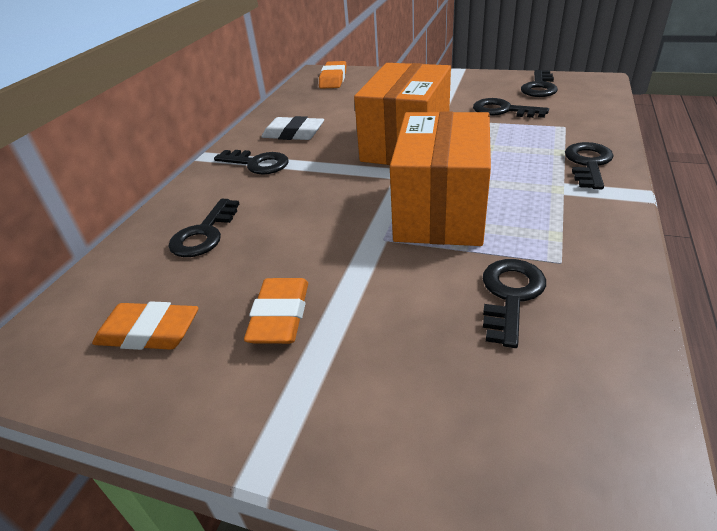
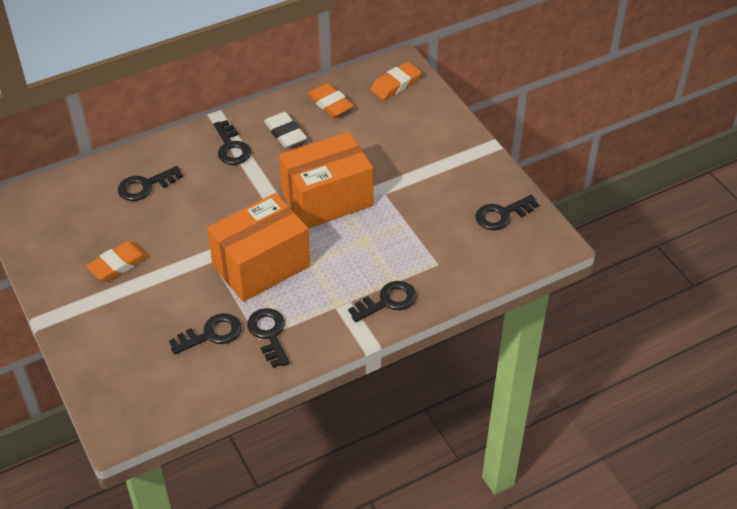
camera: 40 degrees right, 10 degrees up
orange eraser [92,301,199,350] -> orange eraser moved to [307,83,354,117]
black key [473,98,549,118] -> black key moved to [247,308,289,368]

